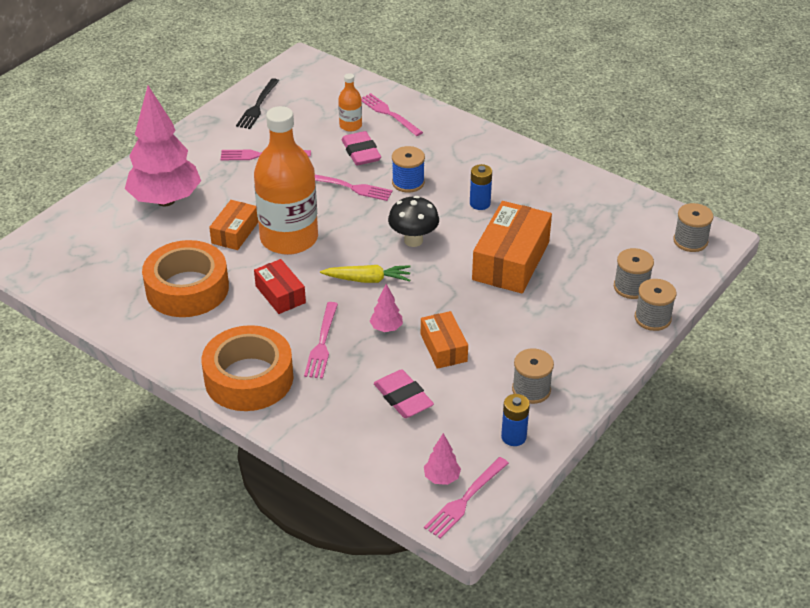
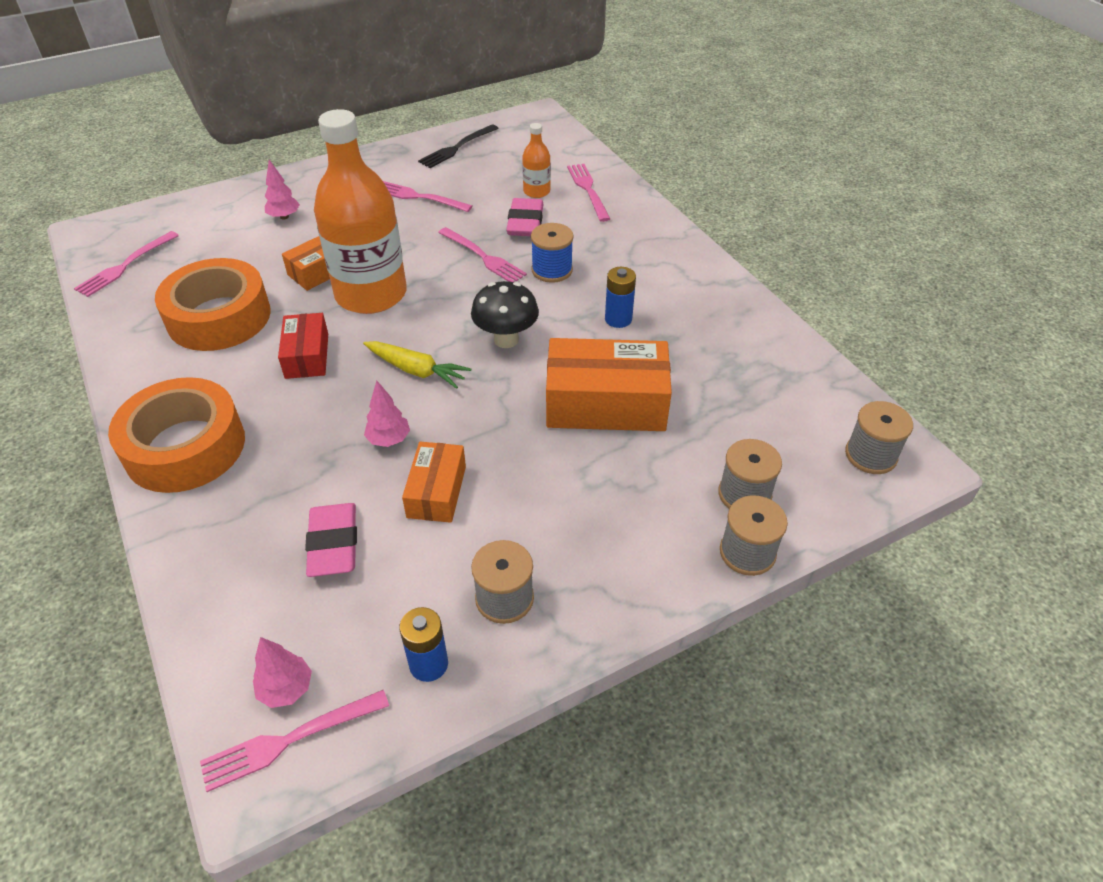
camera: 25 degrees right, 5 degrees up
pink tree [125,86,201,206] -> pink tree [265,160,300,220], size x0.40
pink fork [304,302,338,379] -> pink fork moved to [74,231,179,297]
orange box [472,201,552,293] -> orange box turned 45 degrees clockwise [546,338,672,431]

